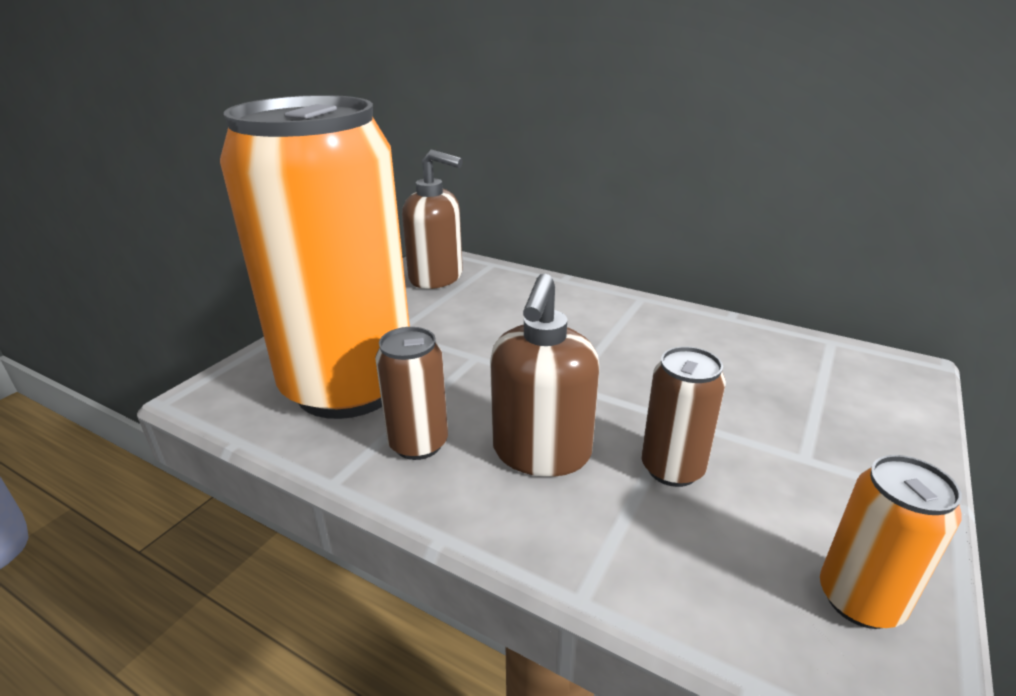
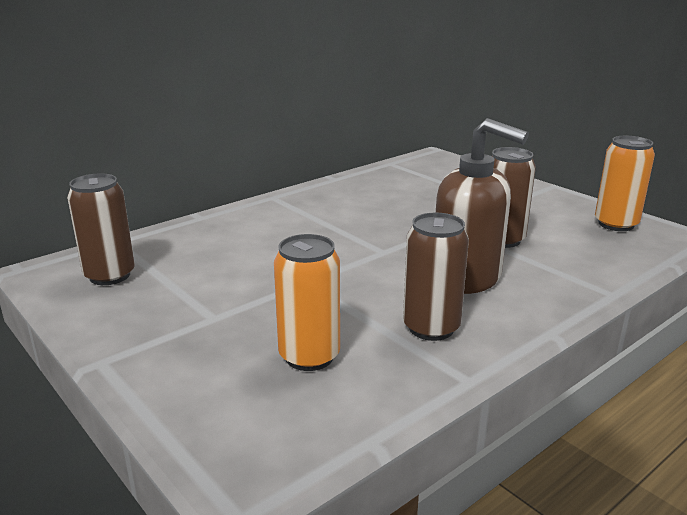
camera: 70 degrees left, 5 degrees down
orange can [220,95,410,419] -> orange can [274,234,340,371], size x0.40
brown soap dispenser [402,149,463,289] -> brown can [67,173,135,285]

